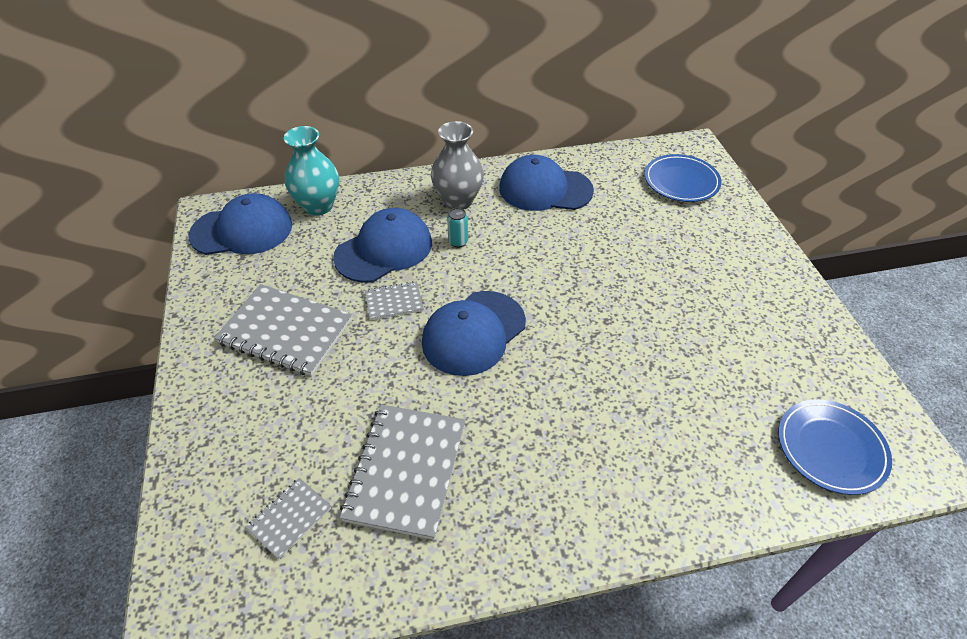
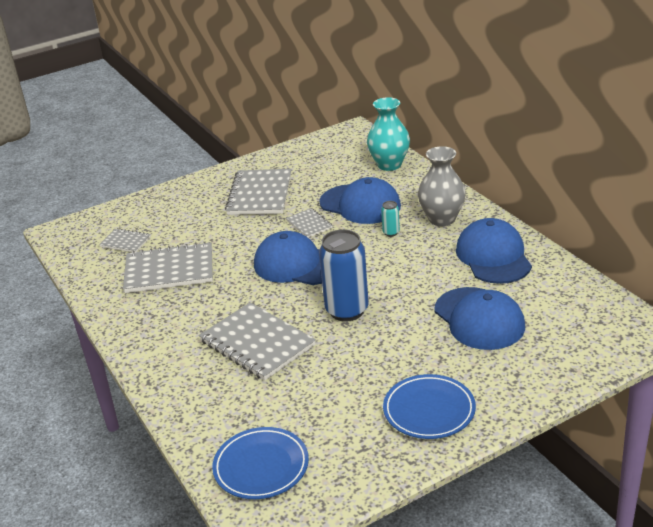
camera: 75 degrees right, 15 degrees down
blue cap [188,193,292,255] -> blue cap moved to [435,287,525,350]
blue plate [645,154,722,202] -> blue plate moved to [383,374,476,439]
none -> grey notebook [199,302,316,380]
none -> blue can [319,230,369,322]

